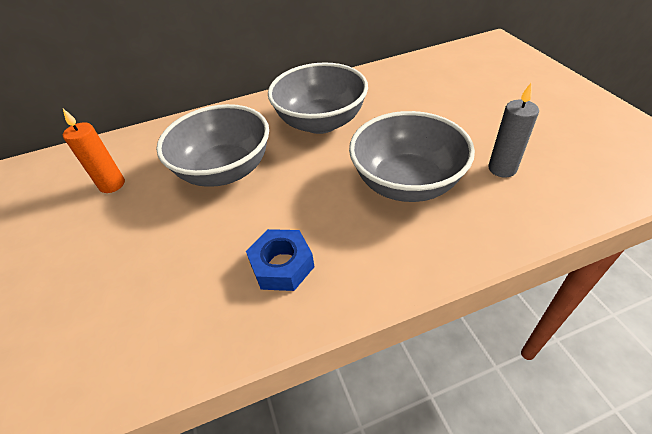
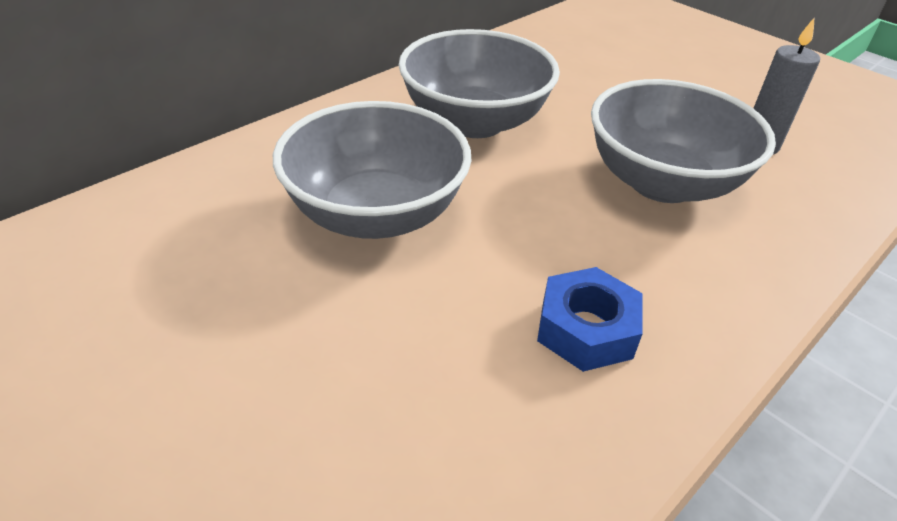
camera: 30 degrees left, 5 degrees down
orange candle [63,109,125,193] -> none

